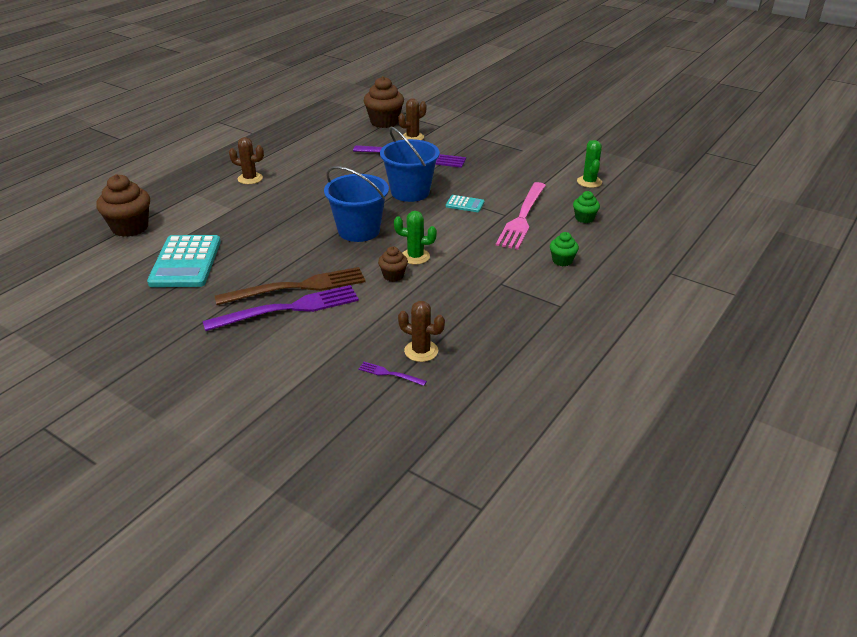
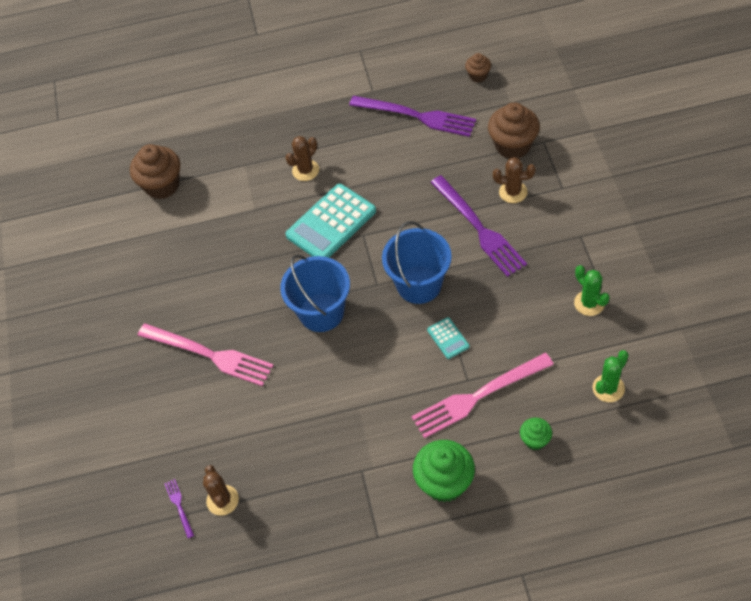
camera: 50 degrees right, 20 degrees up
turquoise calculator [147,235,221,287] -> turquoise calculator moved to [285,183,376,258]
purple fork [203,285,359,331] -> purple fork moved to [349,96,476,137]
brown fork [215,267,366,305] -> pink fork [138,323,274,386]
brown cactus [229,137,264,184] -> brown cactus turned 75 degrees clockwise [286,136,319,181]
brown cupcake [378,246,408,282] -> brown cupcake moved to [465,53,491,82]
green cactus [394,211,437,265] -> green cactus moved to [574,265,610,316]
green cupcake [550,232,579,266] -> green cupcake [413,440,475,503], size x1.88

